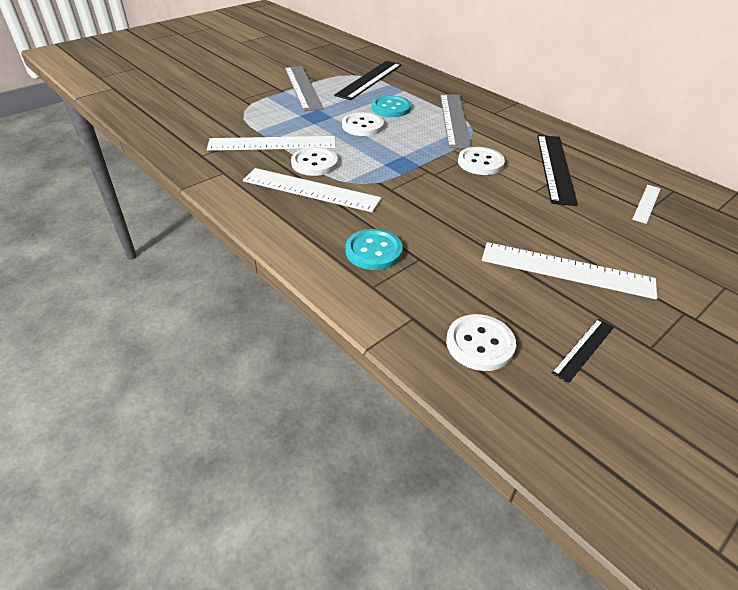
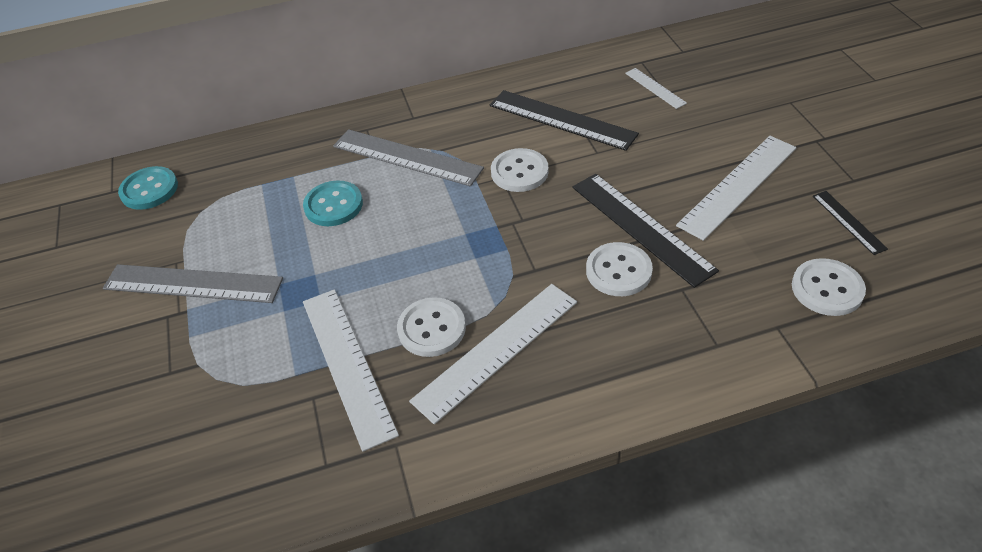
camera: 60 degrees left, 5 degrees up
white ruler [207,136,336,151] -> white ruler turned 45 degrees counterclockwise [303,289,399,452]
black ruler [334,61,401,100] -> black ruler moved to [572,174,719,288]
white button [342,112,384,136] -> white button moved to [586,242,653,296]
turquoise button [345,229,403,270] -> turquoise button moved to [118,166,178,210]

